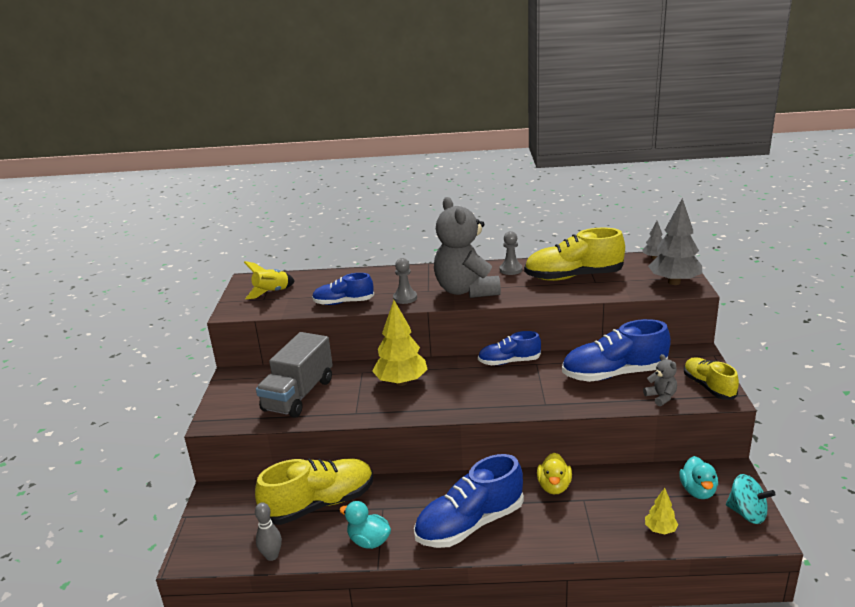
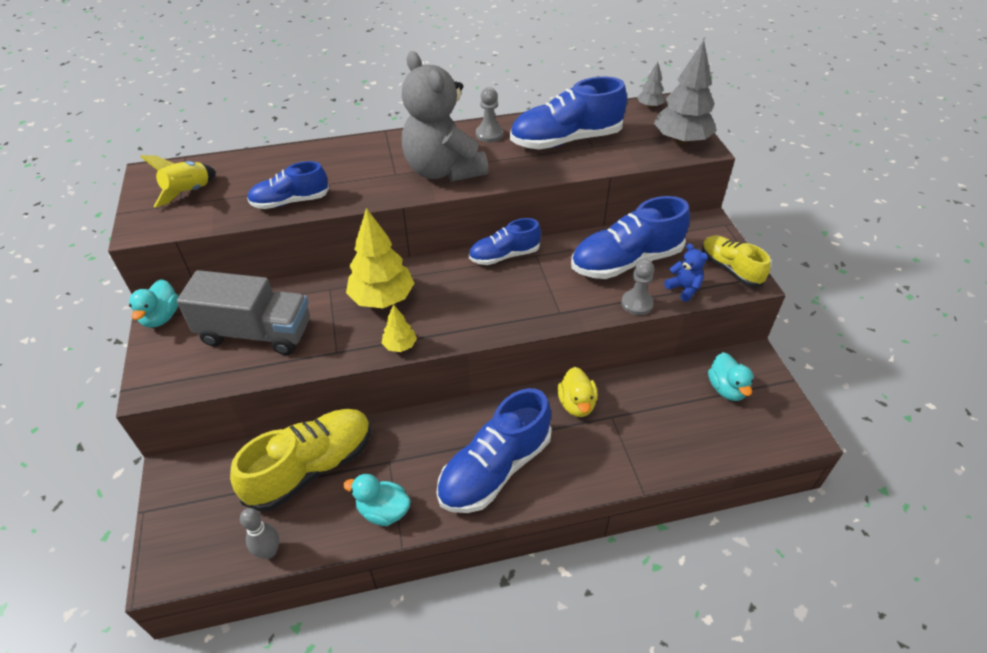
camera: 15 degrees left, 20 degrees up
grey truck [256,332,333,418] -> grey truck turned 90 degrees counterclockwise [177,270,310,355]
grey pawn [393,258,417,304] -> grey pawn moved to [621,259,654,315]
yellow shoe [524,227,625,281] -> blue shoe [510,77,627,150]
grey teddy bear [643,354,677,406] -> blue teddy bear [664,243,708,302]
yellow tree [645,488,678,534] -> yellow tree moved to [382,304,417,352]
turquoise spinning top [726,474,776,524] -> none
none -> turquoise duck [129,279,179,328]

